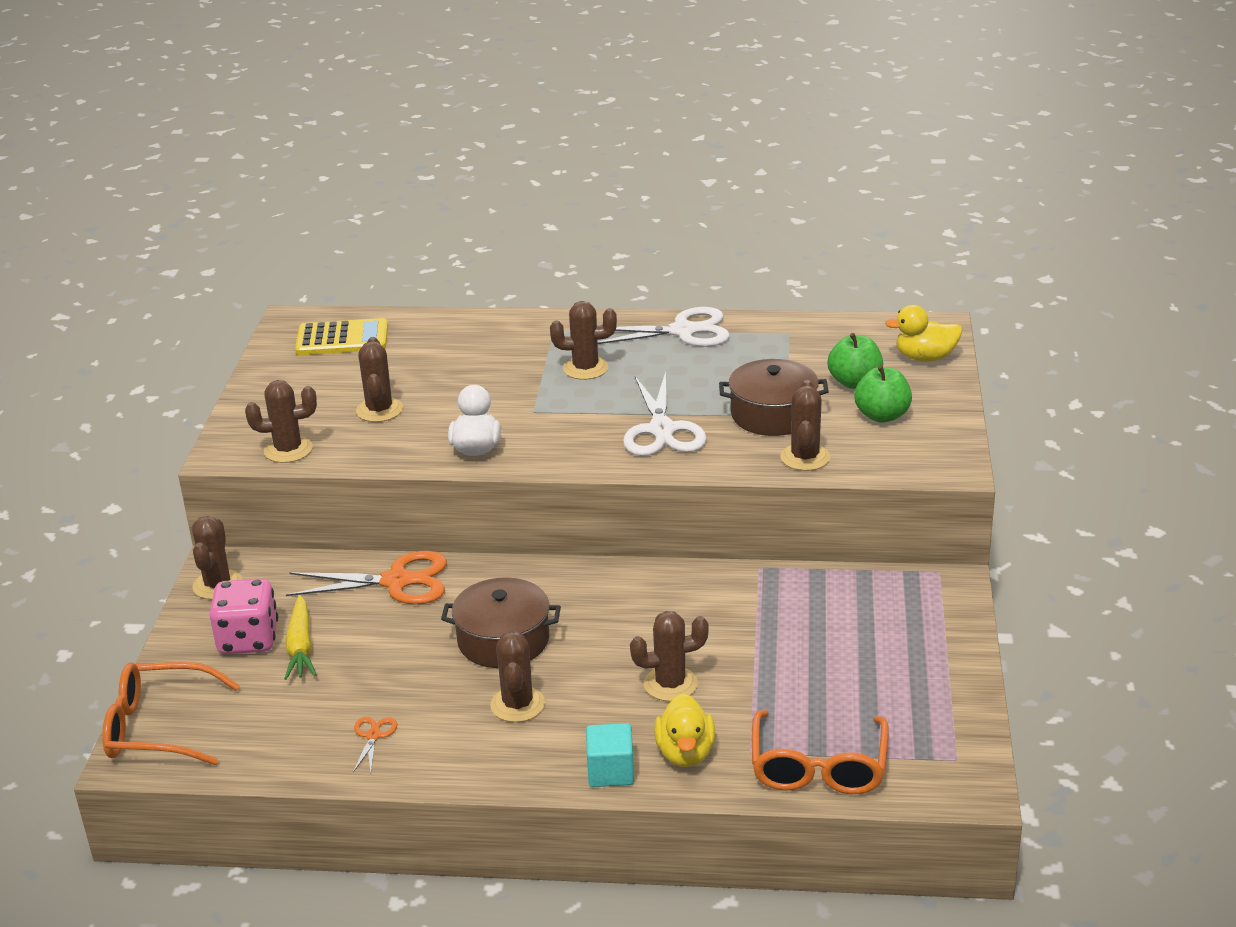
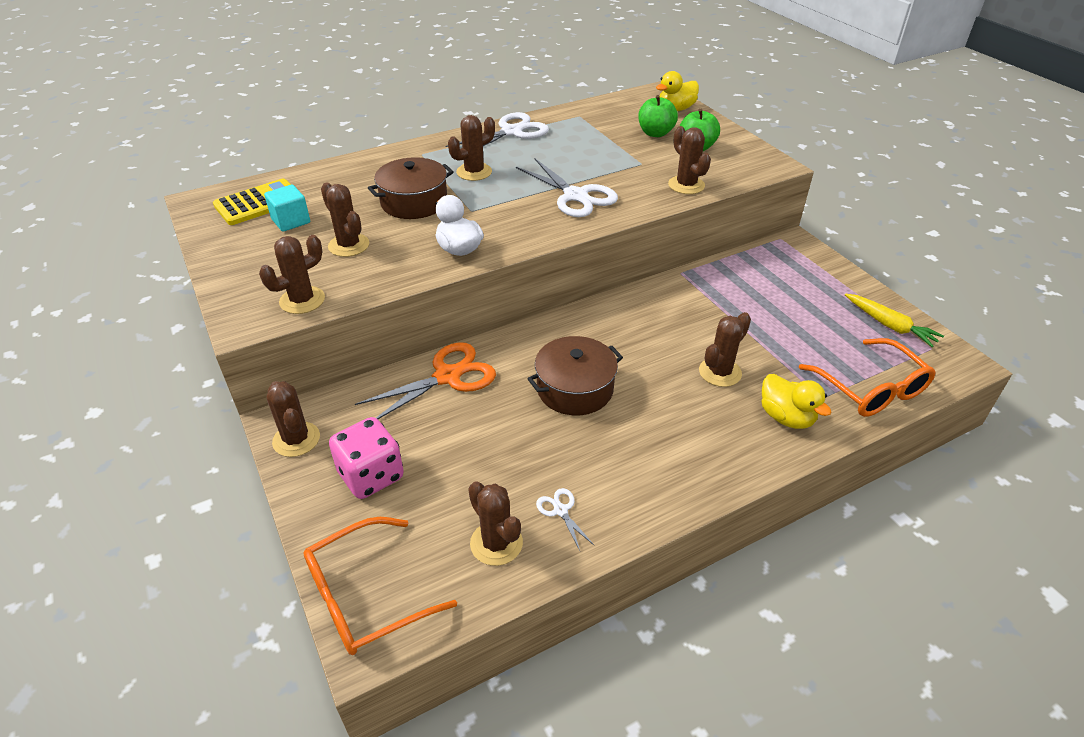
camera: 35 degrees left, 10 degrees up
yellow carrot [284,595,317,680] -> yellow carrot moved to [845,294,944,347]
orange scissors [353,717,398,772] -> white scissors [536,488,594,550]
brown cactus [490,631,545,722] -> brown cactus moved to [468,481,523,566]
turquoise cube [586,723,634,787] -> turquoise cube moved to [264,185,310,232]
brown pot [719,359,829,436] -> brown pot moved to [368,157,454,219]

